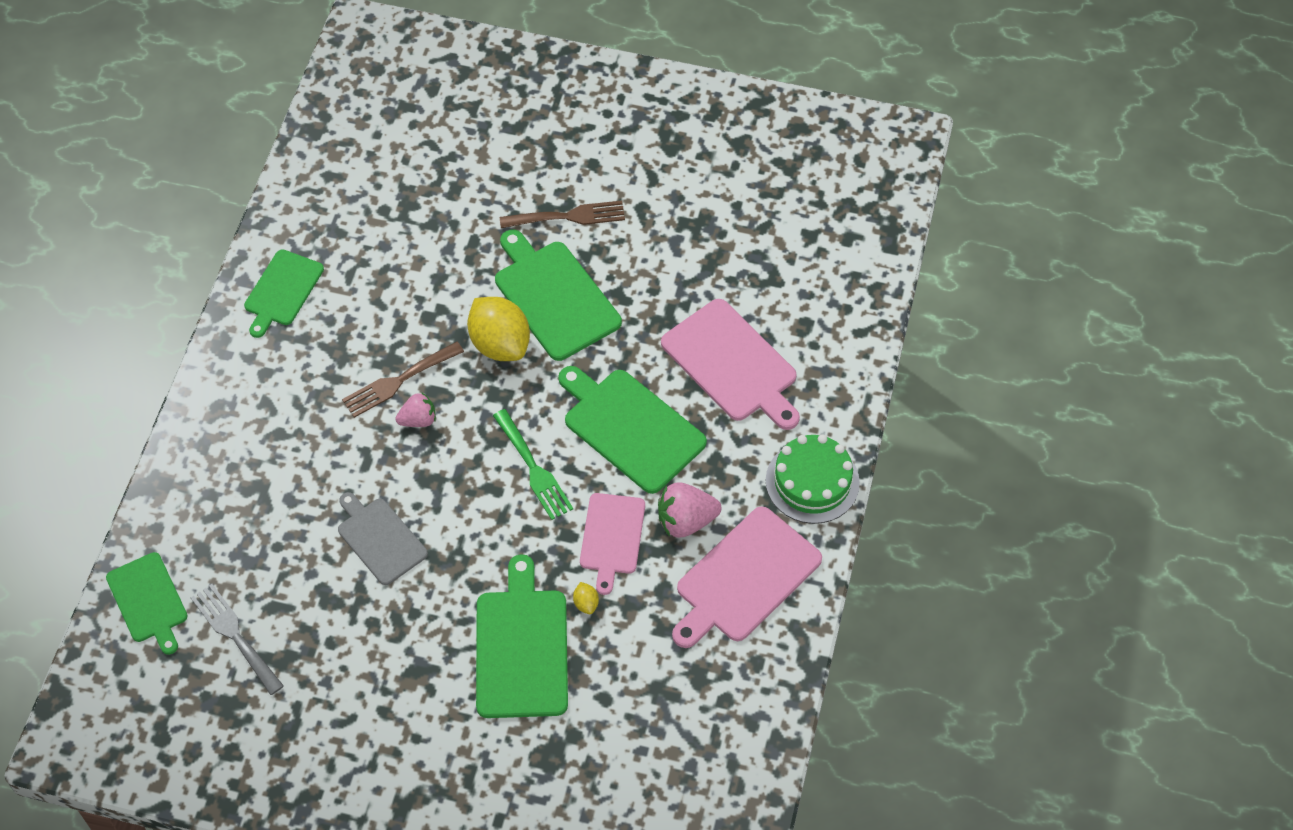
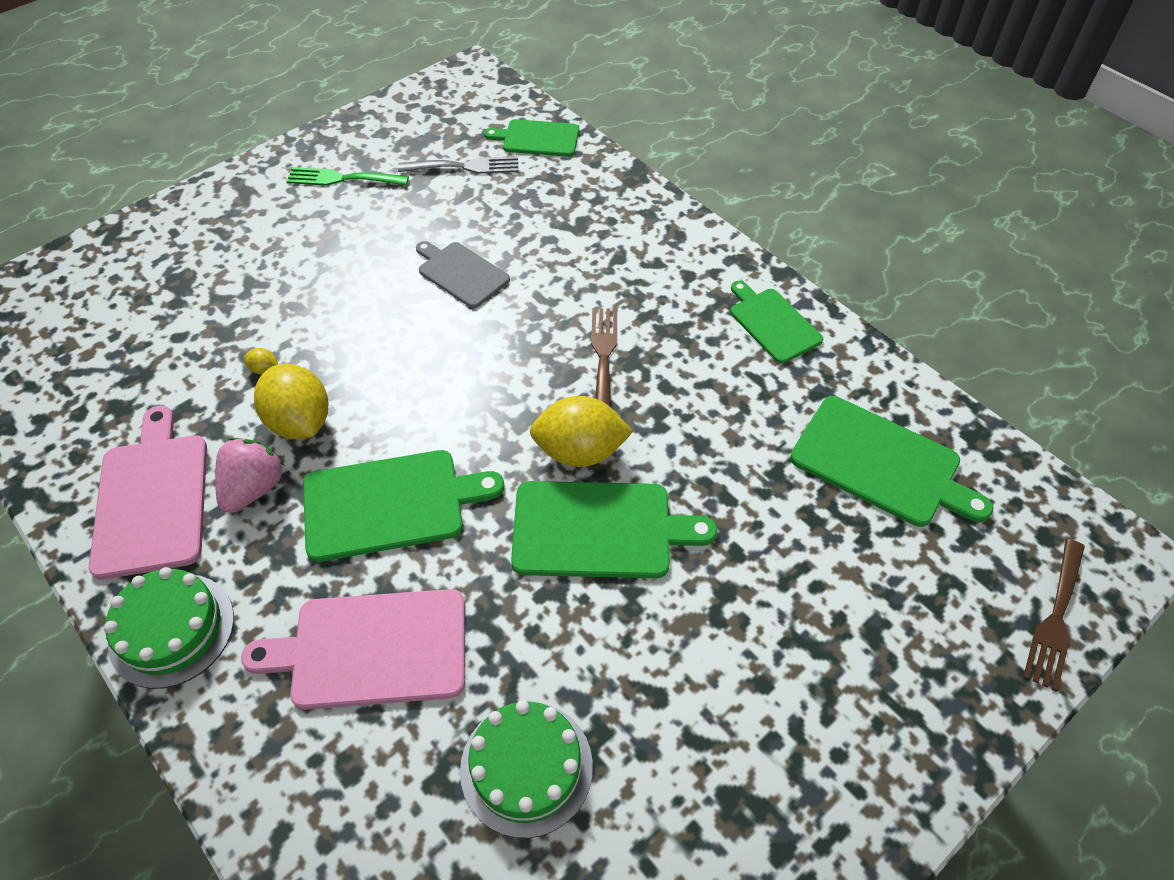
camera: 125 degrees right, 5 degrees down
grey cutting board [338,492,428,585] -> grey cutting board turned 135 degrees counterclockwise [416,241,510,308]
pink strawberry [395,392,436,427] -> none
green cutting board [476,554,568,718] -> green cutting board moved to [790,396,993,527]
green fork [493,409,573,520] -> green fork moved to [286,167,409,186]
brown fork [500,201,625,228] -> brown fork moved to [1023,539,1085,692]
pink cutting board [580,493,645,595] -> yellow lemon [254,364,329,439]
none -> green cake [460,700,593,838]

